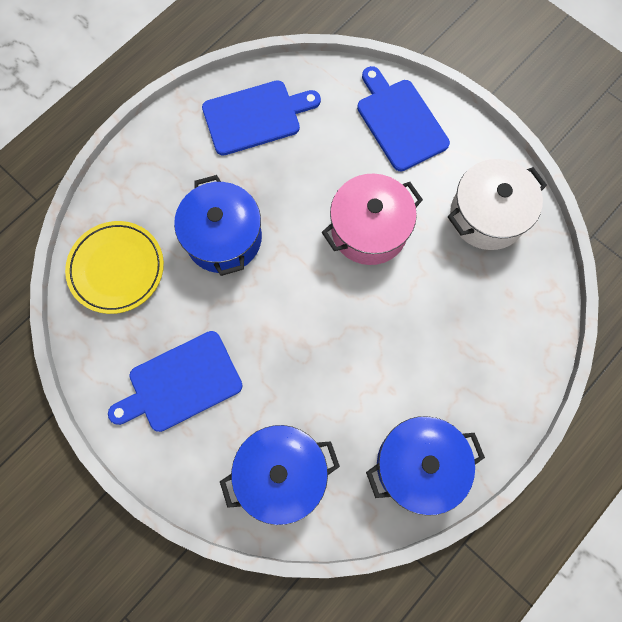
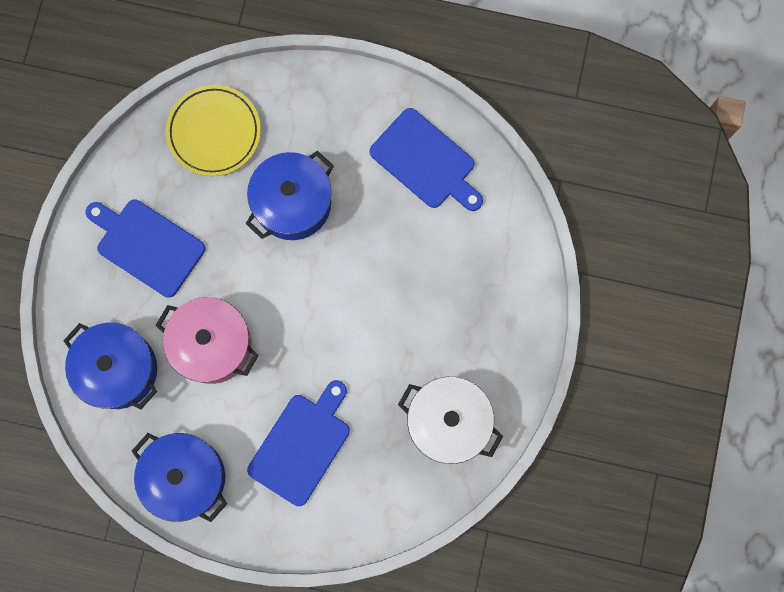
camera: 60 degrees right, 5 degrees up
pink pot [322,174,423,265] -> pink pot moved to [156,297,259,384]
blue cutting board [357,66,450,171] -> blue cutting board moved to [247,380,350,506]

